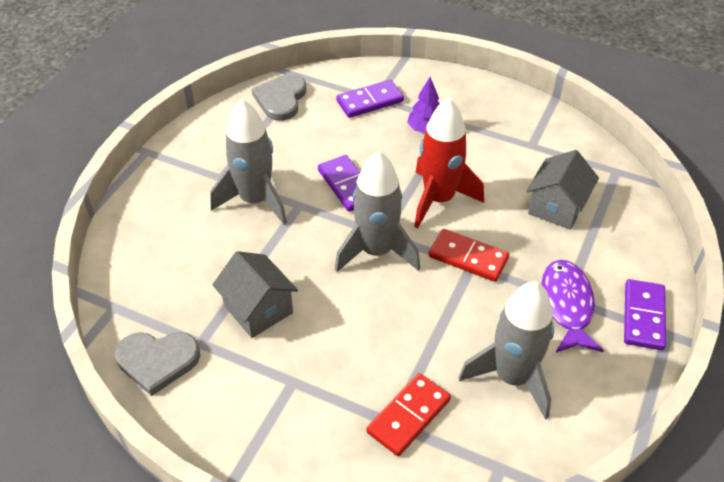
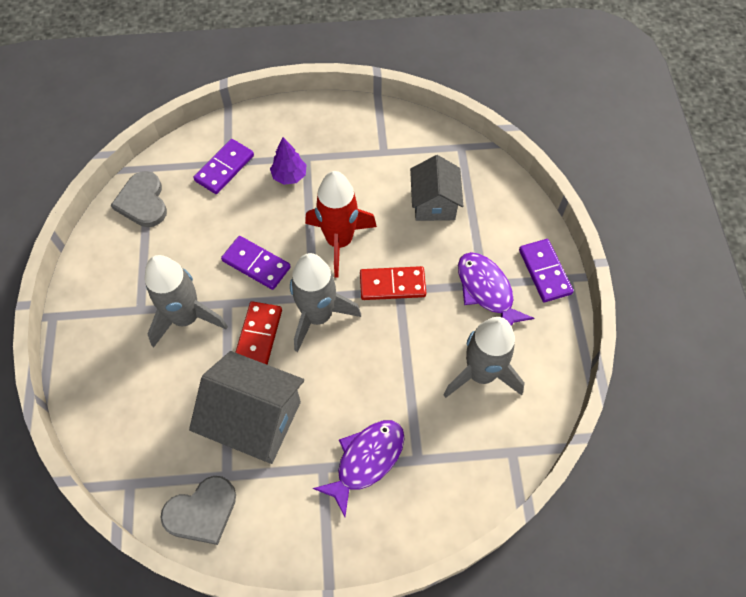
camera: 30 degrees left, 15 degrees up
grey house [212,251,298,338] -> grey house [189,351,304,464], size x1.51
red domino [366,373,451,456] -> red domino moved to [235,301,282,365]
none -> purple fish [313,420,405,517]

